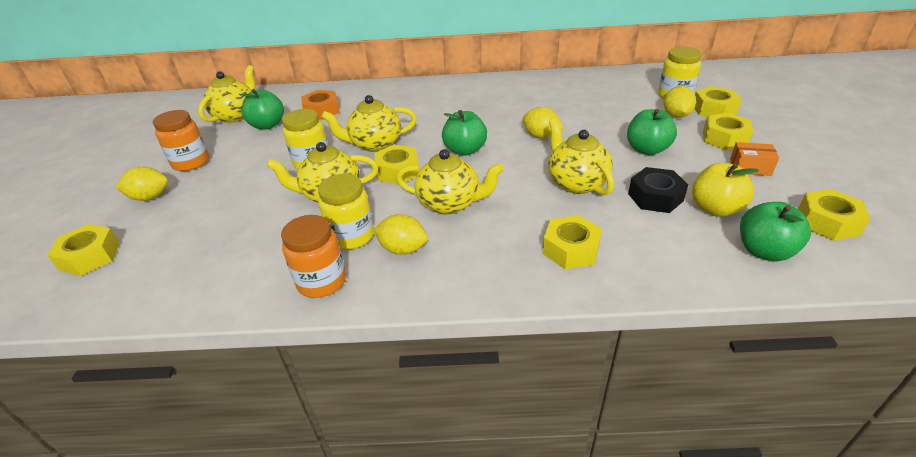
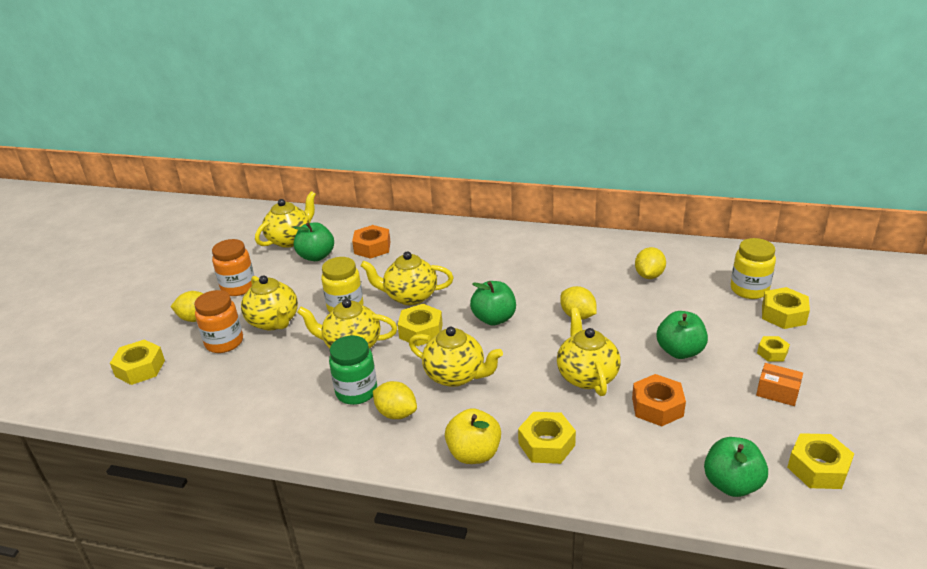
camera: 15 degrees right, 5 degrees down
orange jar [281,215,346,298] -> orange jar moved to [194,290,243,353]
yellow jar [318,174,374,250] -> green jar [329,335,377,405]
black nut [628,167,688,213] -> orange nut [632,374,686,426]
yellow lemon [664,86,696,118] -> yellow lemon moved to [635,247,666,279]
yellow apple [692,163,759,217] -> yellow apple moved to [445,408,501,464]
yellow nut [703,113,753,150] -> yellow nut [757,336,790,362], size x0.60
none -> yellow teapot [241,275,298,330]

